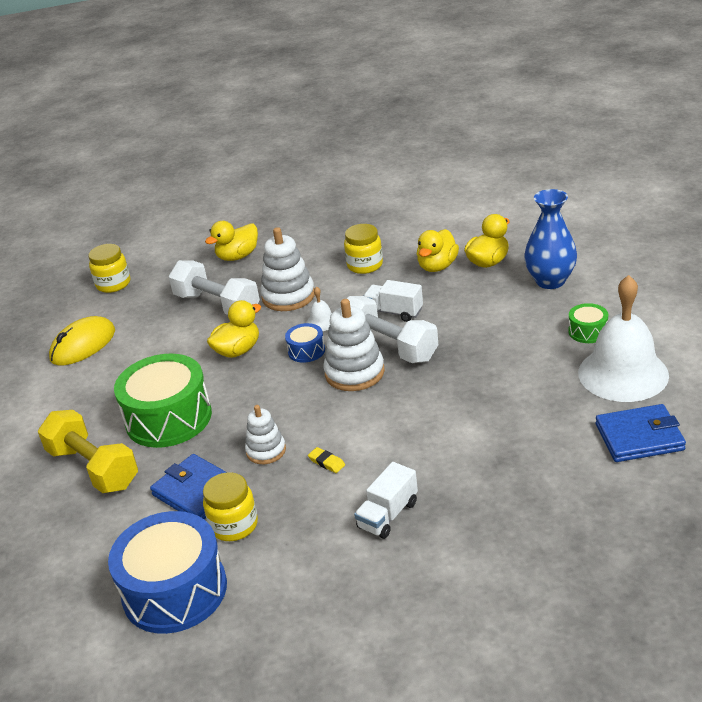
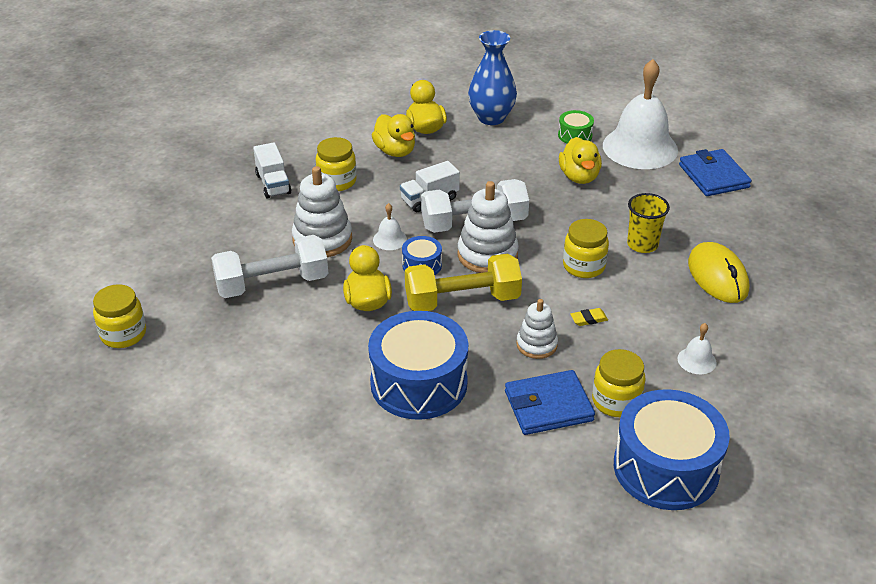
camera: 60 degrees left, 5 degrees up
yellow dumbbell [38,410,138,493] -> yellow dumbbell moved to [405,254,522,311]
yellow mouse [49,316,115,366] -> yellow mouse moved to [688,242,749,303]
green drum [114,354,212,448] -> blue drum [368,311,468,420]
yellow duck [205,221,258,261] -> yellow duck moved to [559,137,602,184]
white truck [354,462,418,539] -> white truck moved to [253,142,291,199]
blue wallet [596,404,686,462] -> blue wallet turned 45 degrees counterclockwise [679,149,752,196]
none -> yellow jar [563,219,609,278]
none -> yellow cup [627,193,670,253]
none -> white bell [677,323,717,374]

